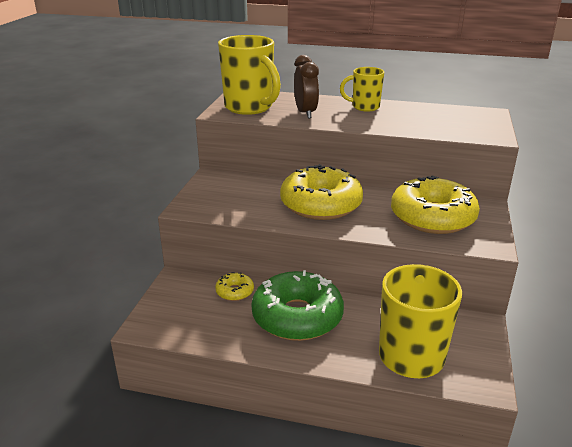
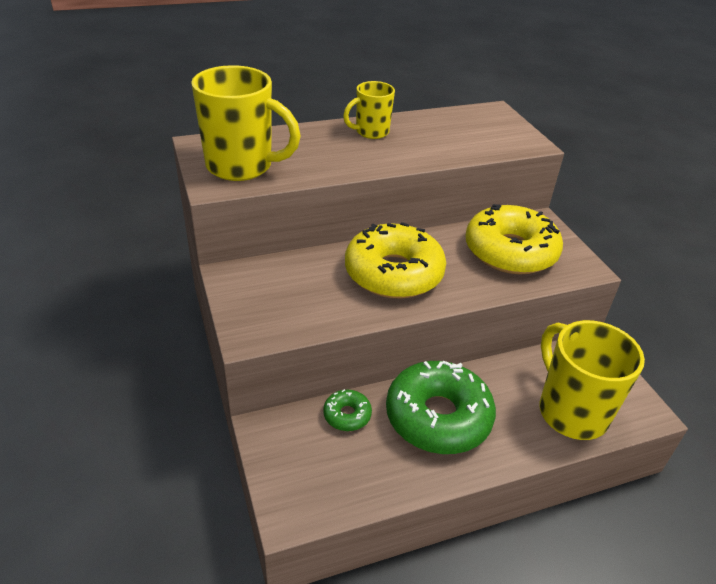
camera: 35 degrees left, 10 degrees up
yellow donut [215,272,254,301] -> green donut [323,389,372,431]
brown clock [294,55,319,119] -> none

